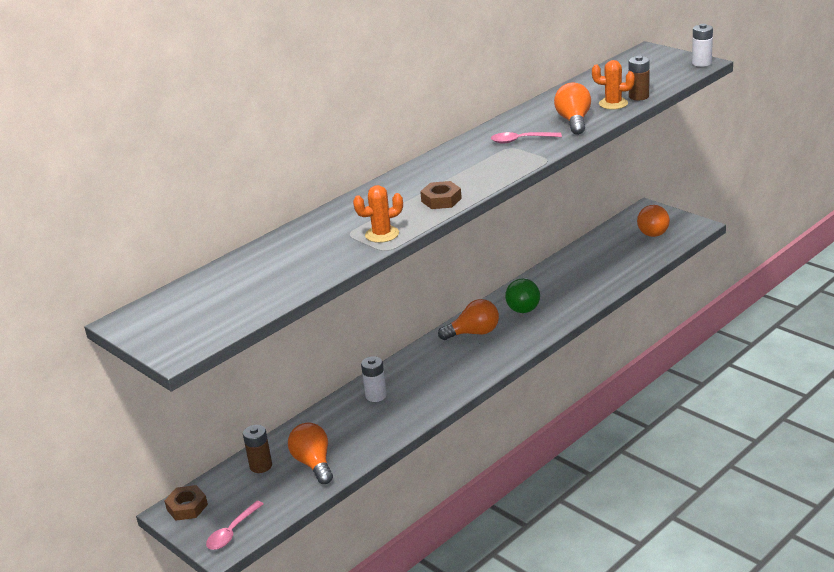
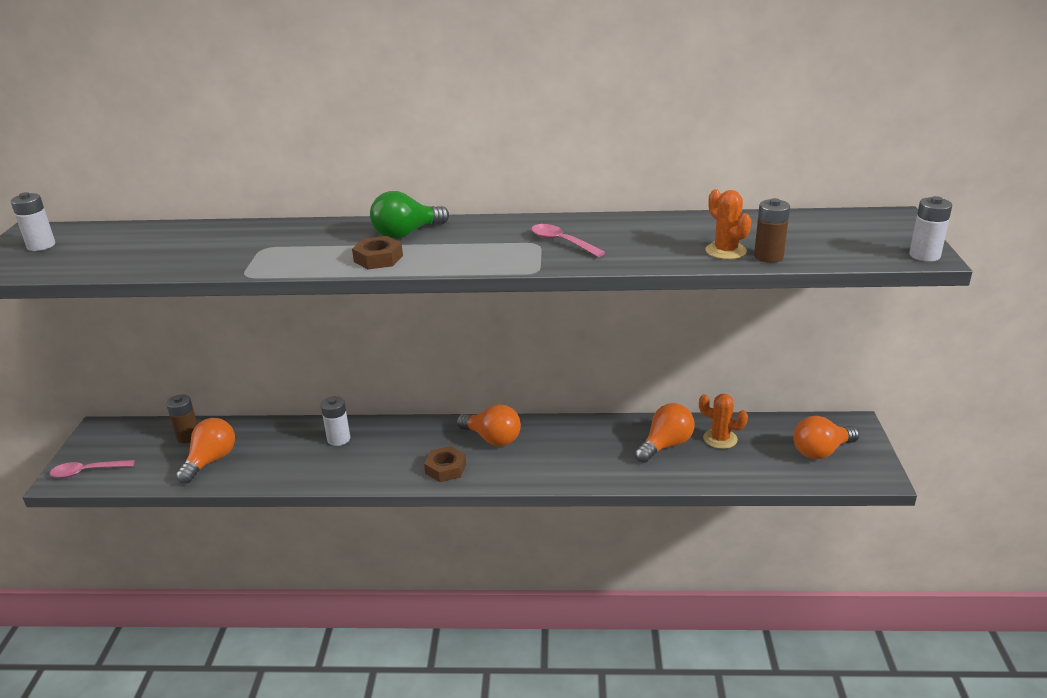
camera: 45 degrees right, 0 degrees up
brown nut [164,485,208,521] -> brown nut moved to [424,446,466,482]
orange cactus [353,185,403,243] -> orange cactus moved to [699,394,748,449]
green light bulb [505,278,540,313] -> green light bulb moved to [370,191,449,239]
orange light bulb [554,83,591,135] -> orange light bulb moved to [635,403,694,463]
none -> white battery [11,192,55,251]

